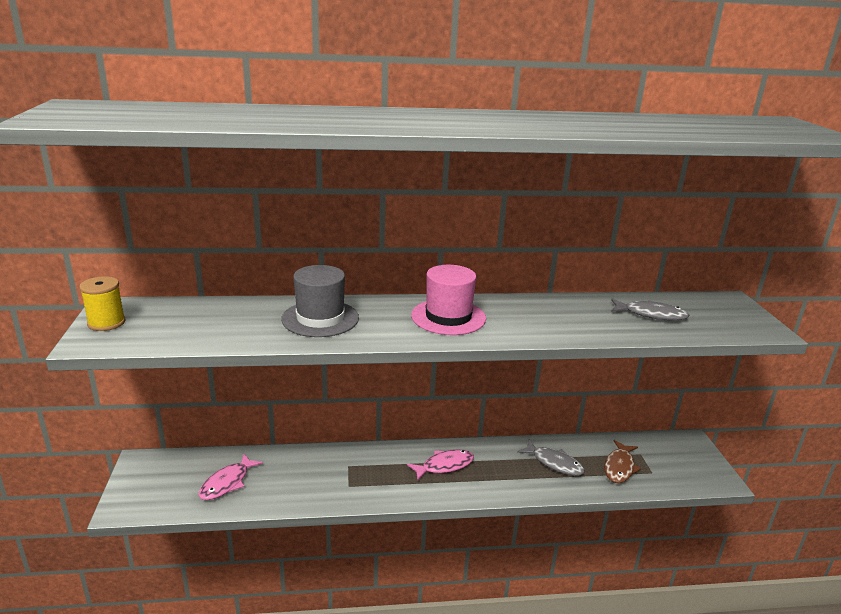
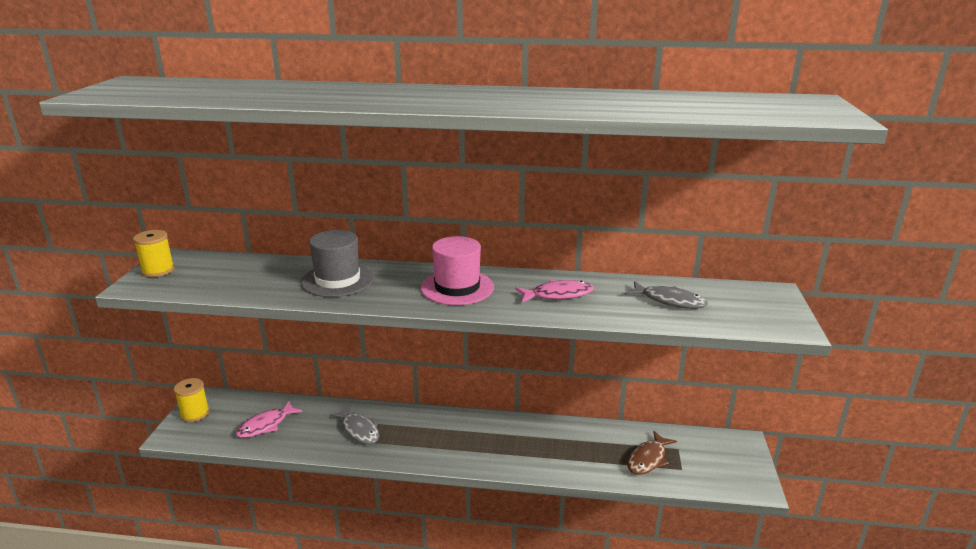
camera: 15 degrees right, 0 degrees up
pink fish [407,450,474,481] -> pink fish moved to [515,280,594,303]
grey fish [517,440,585,476] -> grey fish moved to [330,405,379,444]
none -> yellow spool [174,378,209,422]

